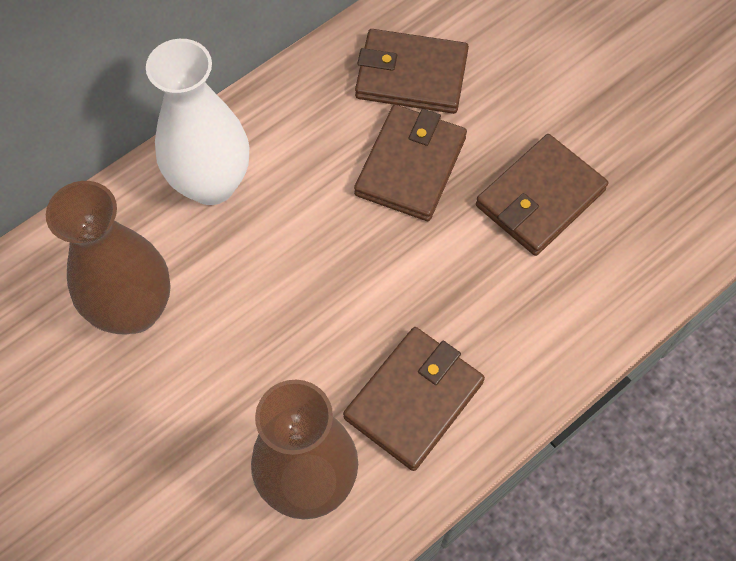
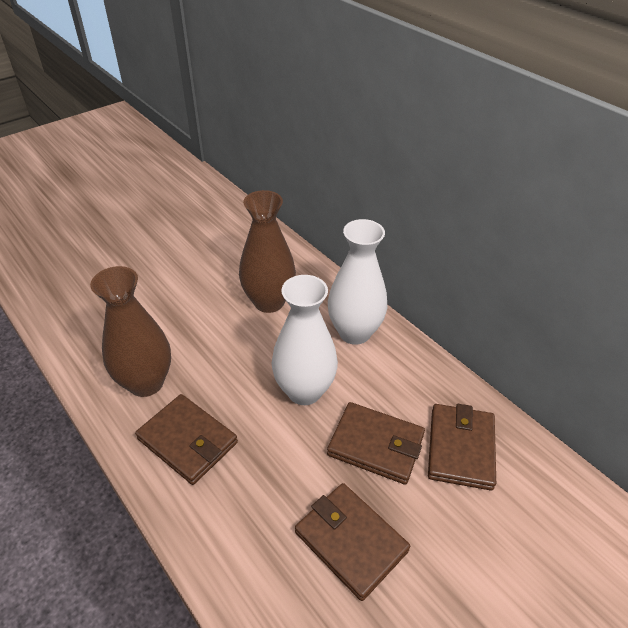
camera: 90 degrees right, 20 degrees down
none -> white vase [272,275,338,405]

